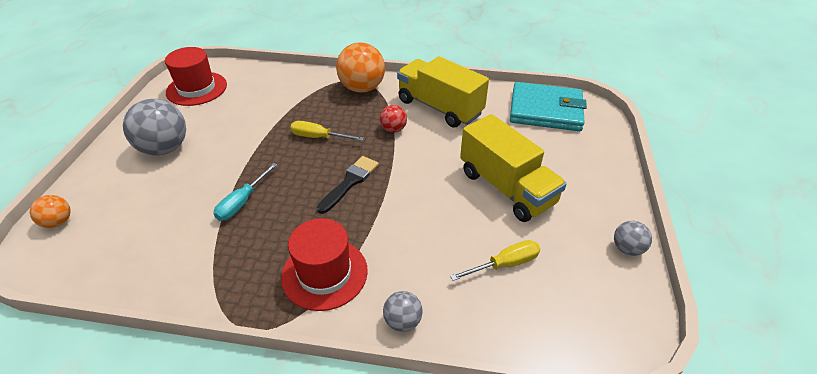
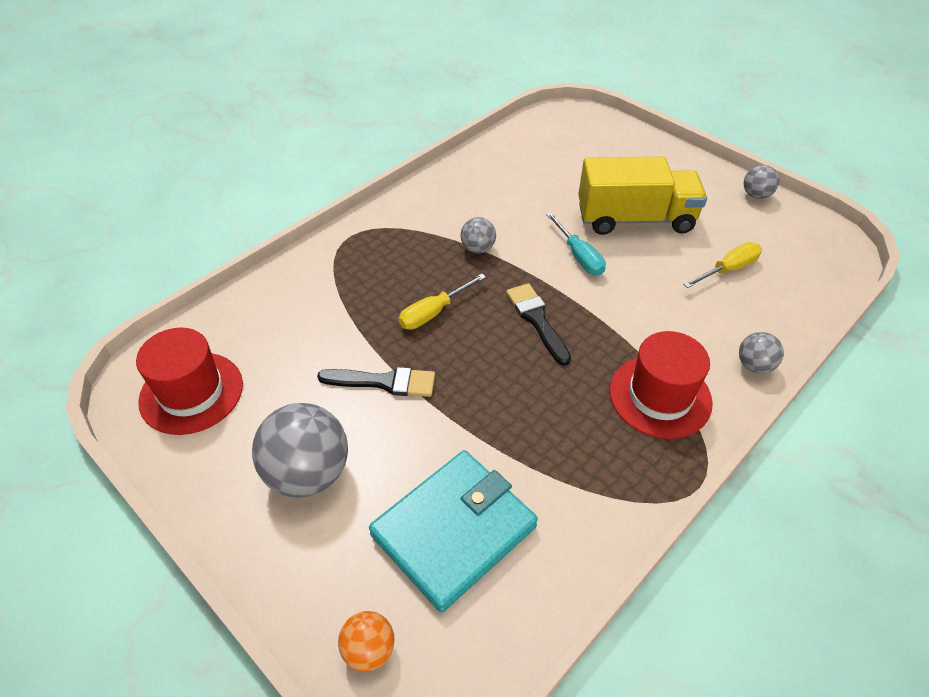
camera: 55 degrees left, 5 degrees up
turquoise screwdriver [213,163,277,221] -> turquoise screwdriver moved to [546,212,606,276]
orange ball [336,42,385,93] -> none
red ball [380,105,407,133] -> grey ball [460,217,496,253]
yellow truck [397,56,489,128] -> none
yellow screwdriver [450,240,540,281] -> yellow screwdriver turned 45 degrees clockwise [683,242,762,288]
turquoise wallet [510,82,587,131] -> turquoise wallet moved to [369,450,538,613]
none -> black brush [317,367,435,397]

